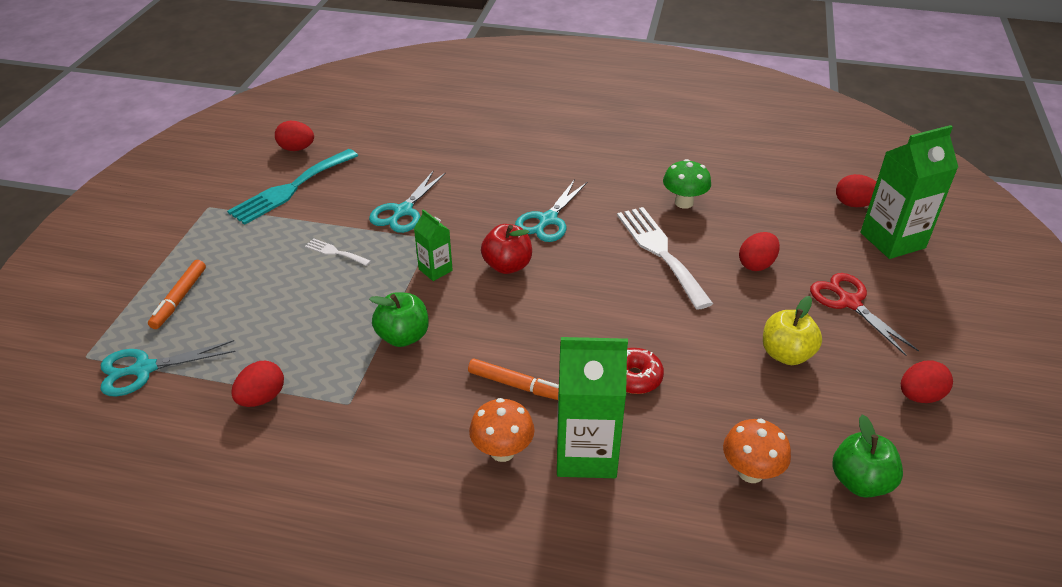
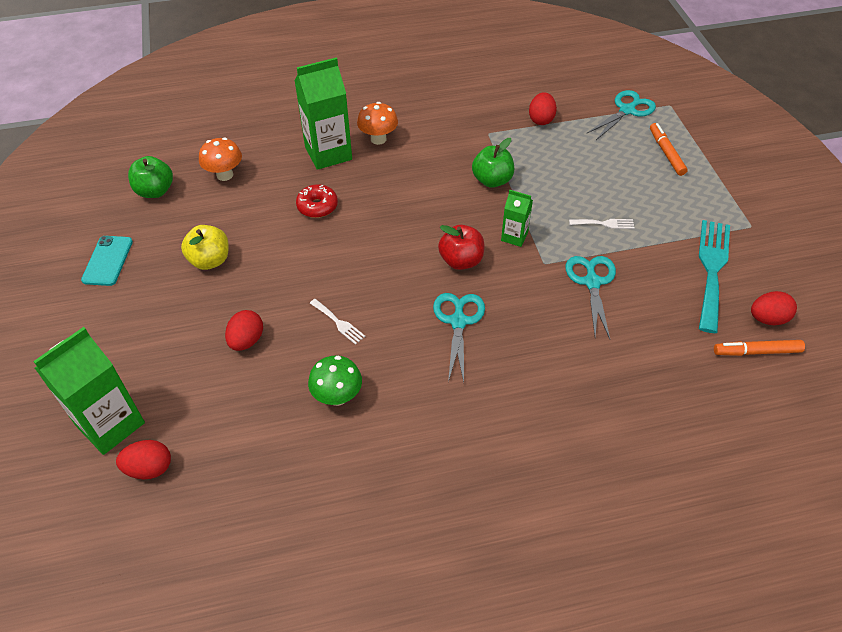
camera: 155 degrees right, 10 degrees up
orange marker [468,359,559,400] -> orange marker moved to [714,340,805,356]
white fork [617,207,713,310] -> white fork [310,299,365,345], size x0.46
red scissors [810,273,919,356] -> none
red egg [901,360,953,403] -> turquoise phone [81,236,133,286]

